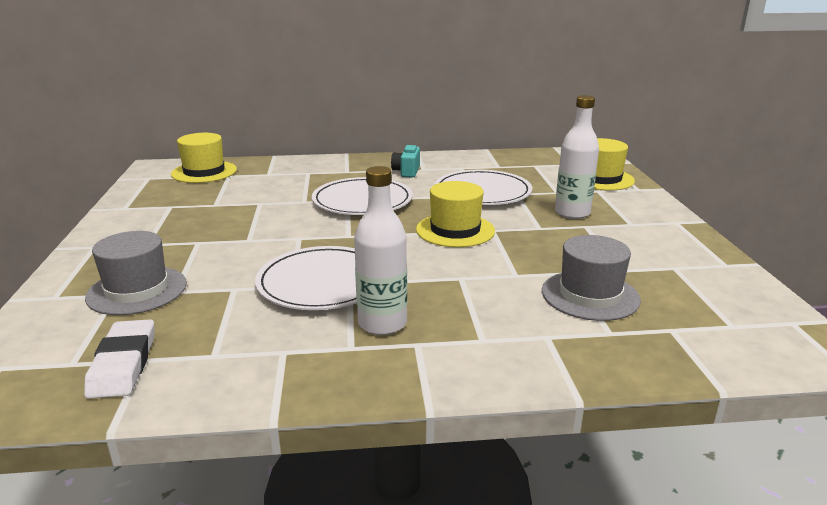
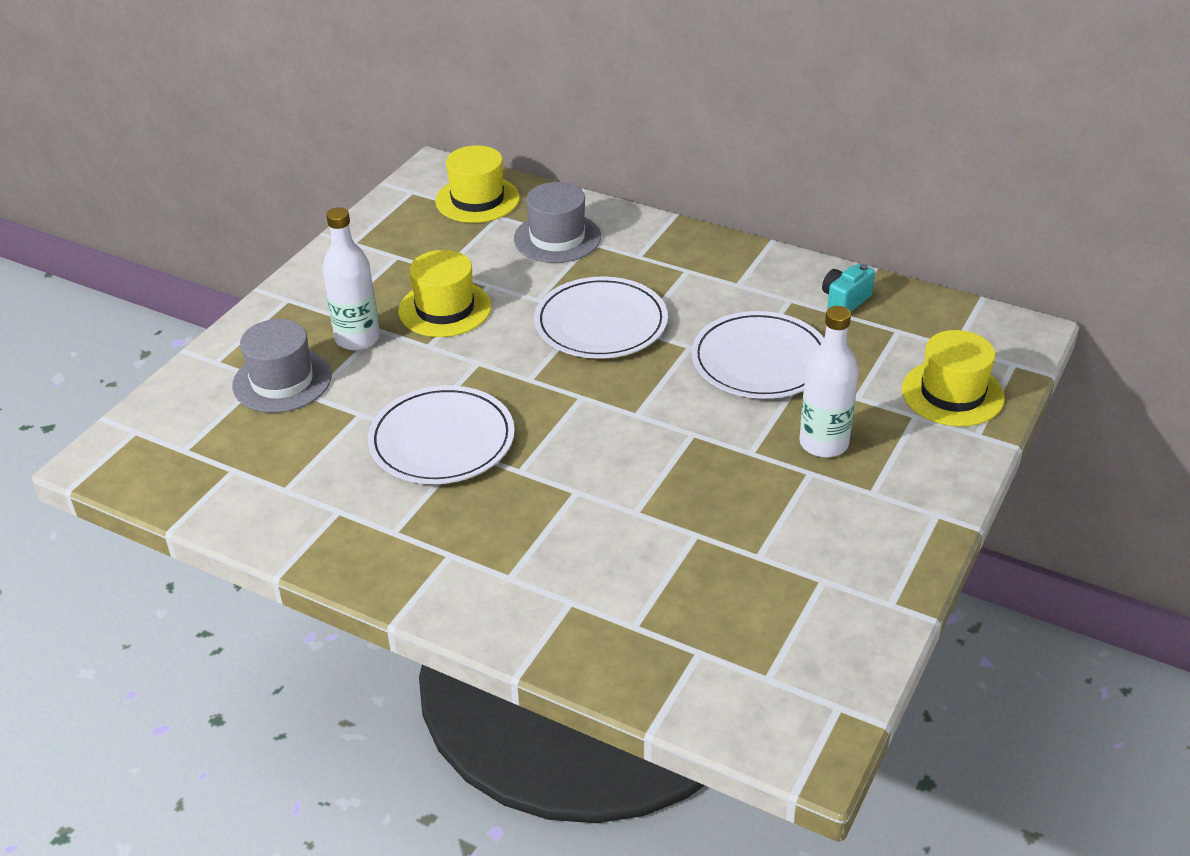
camera: 35 degrees right, 15 degrees up
white eraser [84,319,154,399] -> none
white bottle [354,166,407,335] -> white bottle moved to [323,207,380,350]
turquoise camera [391,144,420,178] -> turquoise camera moved to [822,264,875,312]
yellow hat [416,181,495,247] -> yellow hat moved to [399,250,492,337]
grey hat [542,235,641,321] -> grey hat moved to [514,182,601,263]

